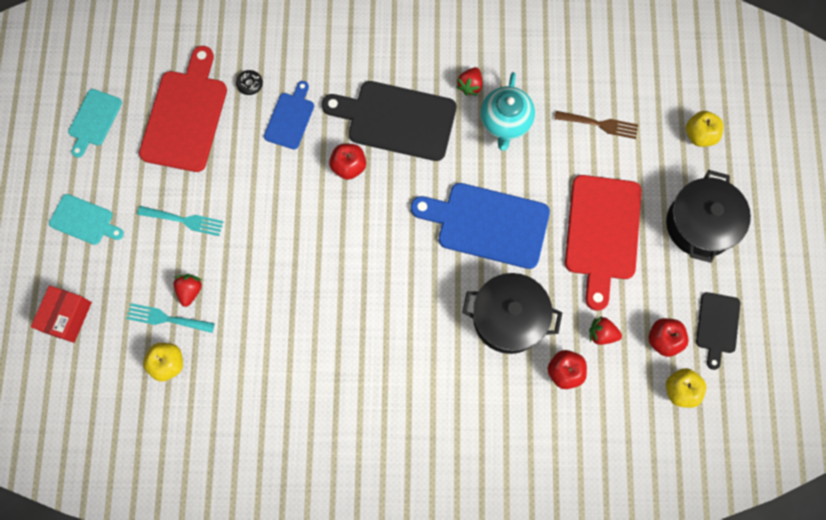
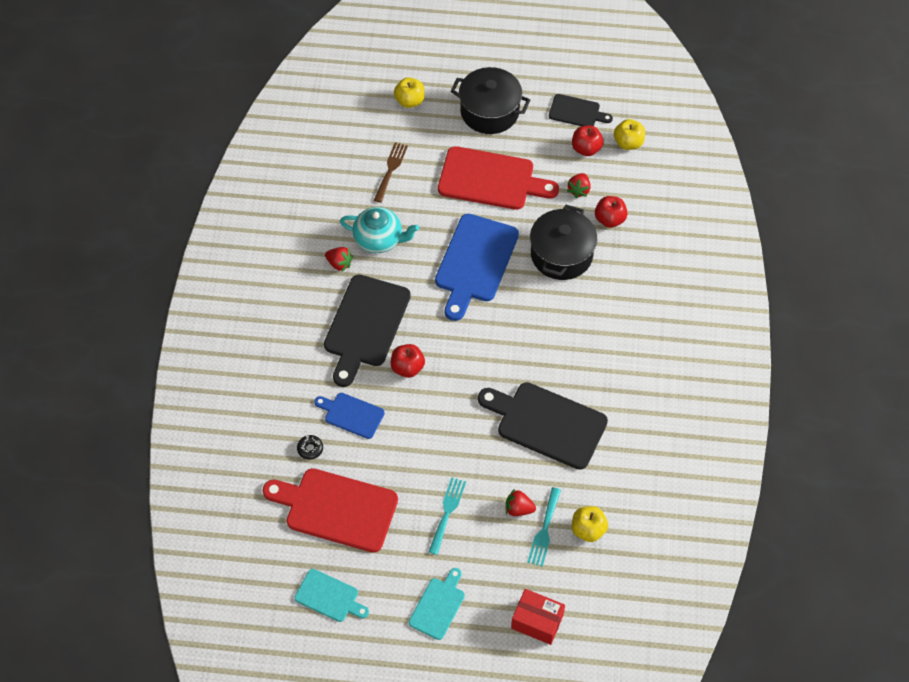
camera: 85 degrees left, 15 degrees down
none -> black cutting board [478,382,608,470]

